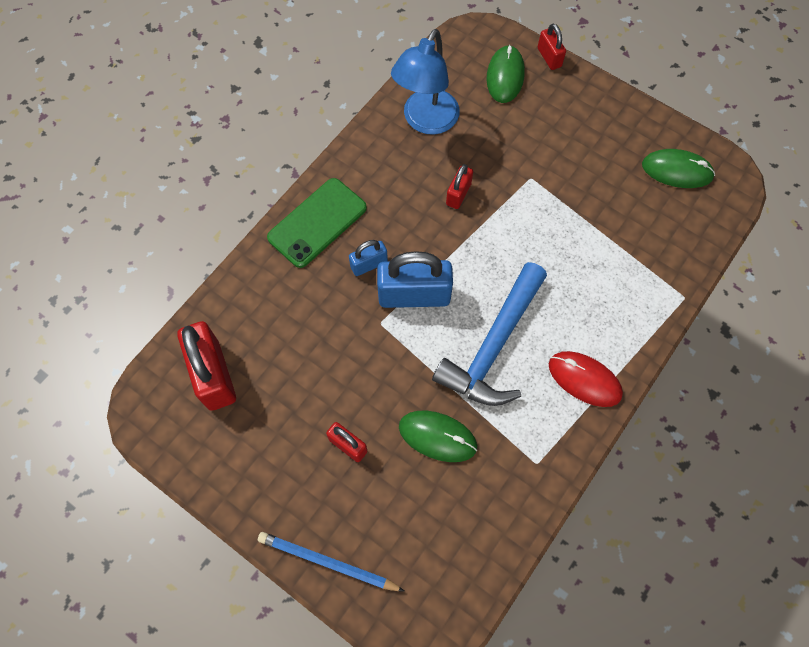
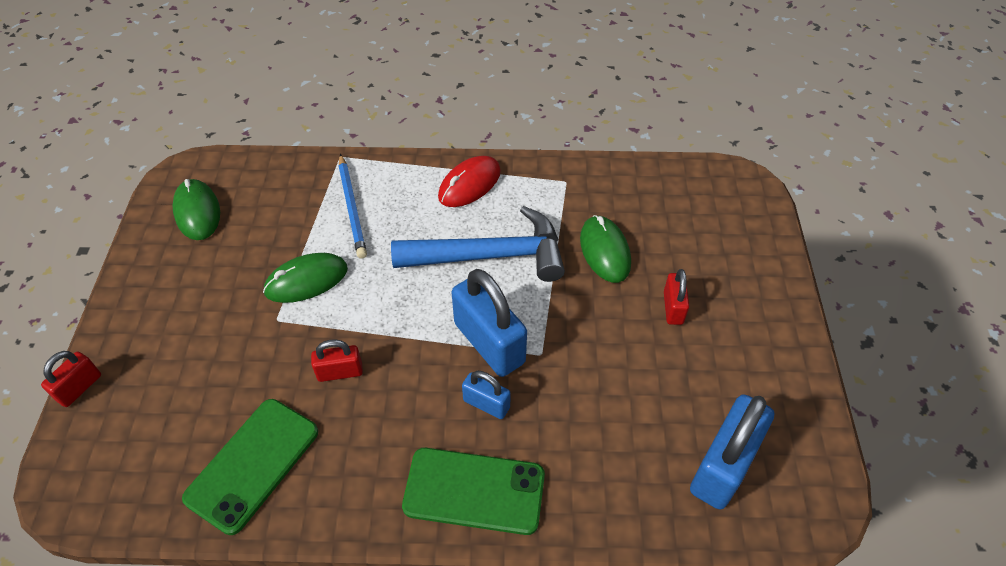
camera: 125 degrees left, 15 degrees down
red padlock [177,321,236,411] -> blue padlock [690,394,774,510]
blue pencil [258,532,404,591] -> blue pencil moved to [338,154,367,259]
blue lamp [391,29,460,135] -> green phone [182,399,318,535]
green mouse [487,45,525,103] -> green mouse moved to [263,253,348,303]
red mouse [549,351,623,407] -> red mouse turned 45 degrees clockwise [438,156,501,207]

